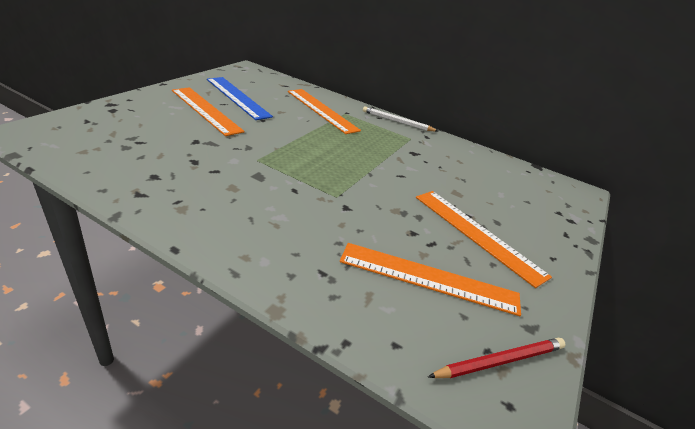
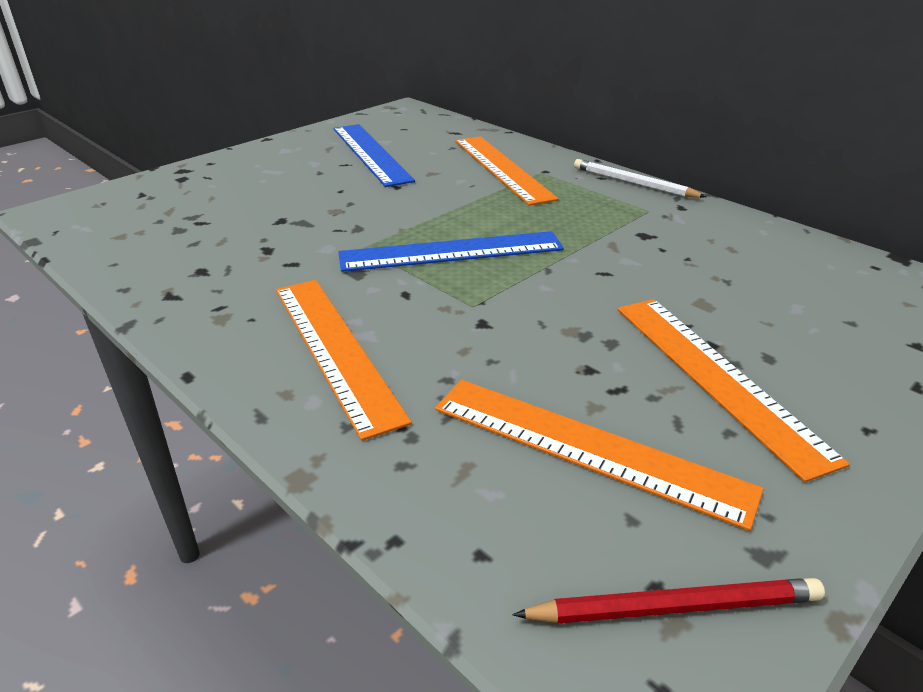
camera: 20 degrees right, 0 degrees up
orange ruler [172,87,245,136] -> orange ruler moved to [276,280,412,441]
none -> blue ruler [338,231,564,272]

